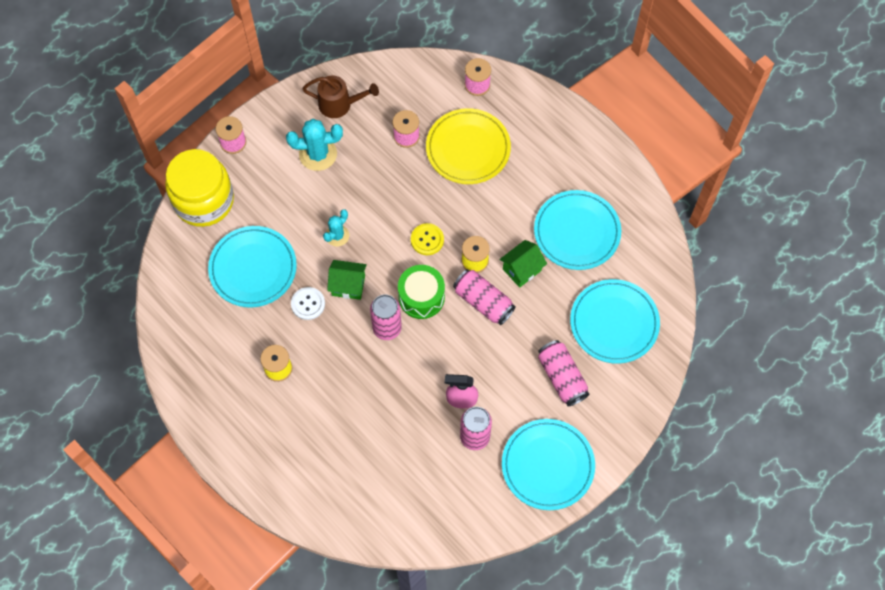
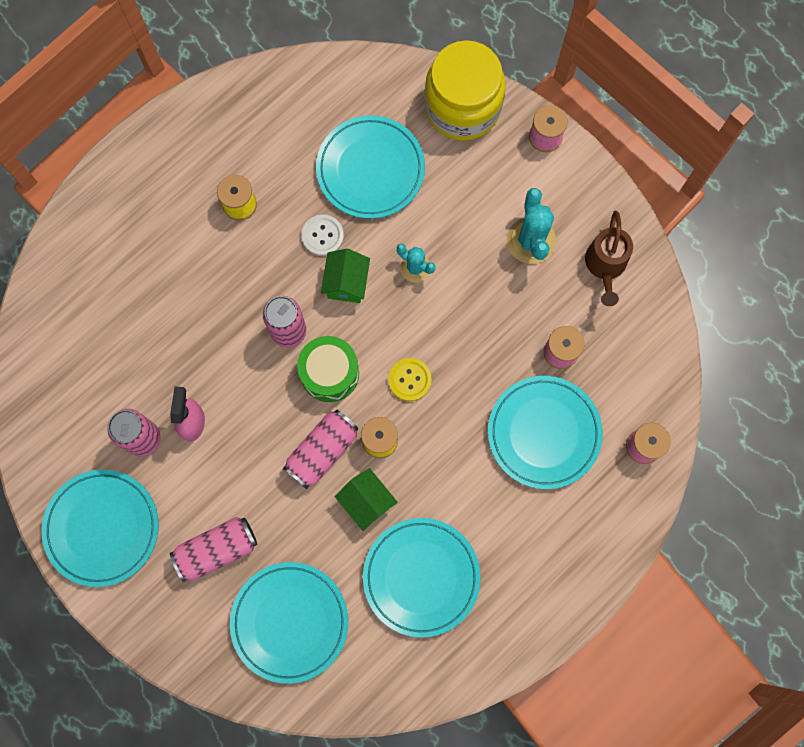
camera: 90 degrees right, 10 degrees up
yellow plate [426,108,511,184] -> turquoise plate [488,376,603,489]

